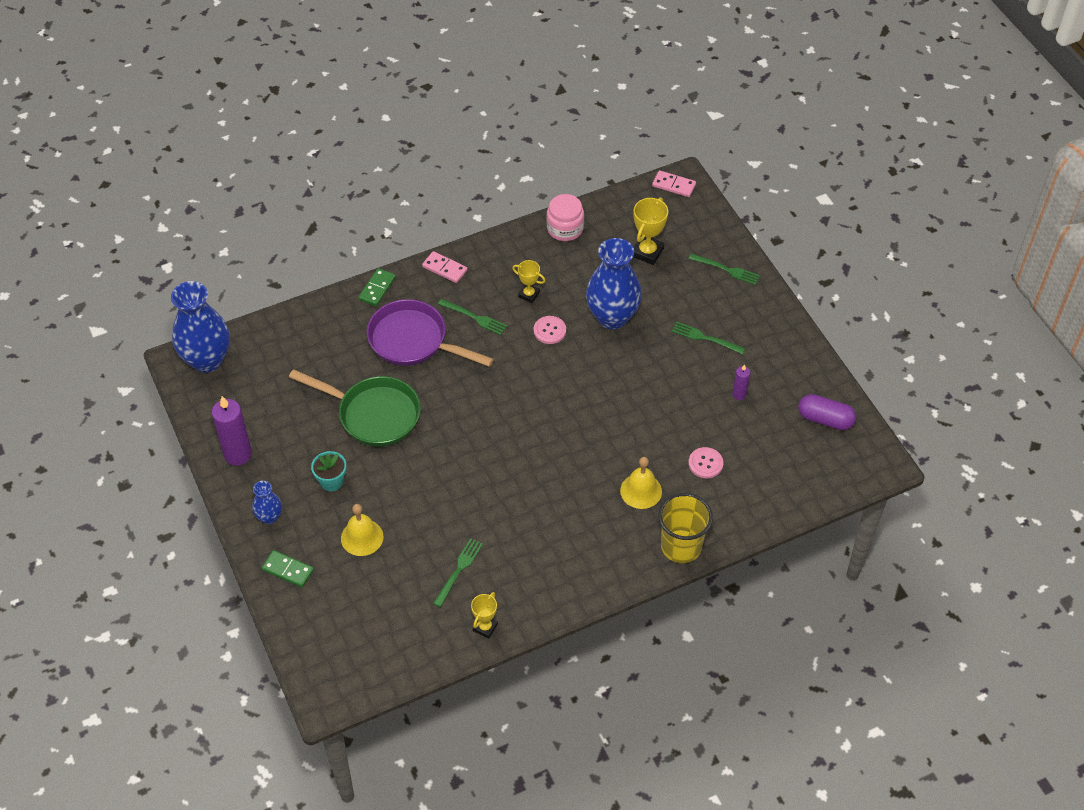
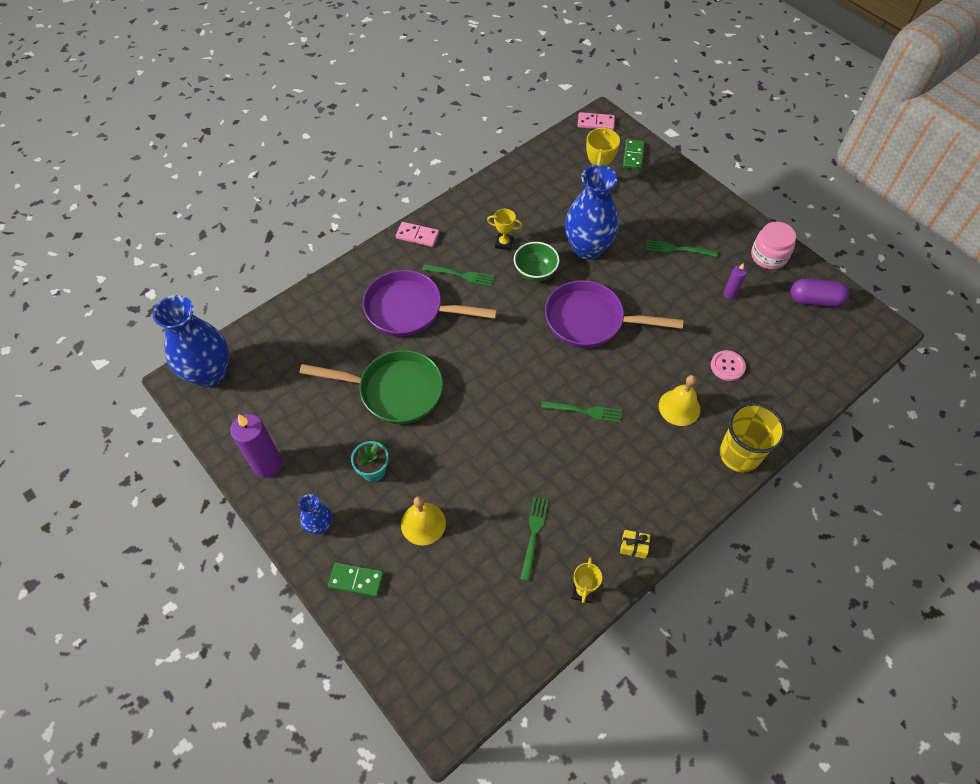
camera: 15 degrees left, 5 degrees up
green domino [358,268,396,306] -> green domino moved to [623,139,645,170]
pink button [534,316,566,344] -> green bowl [514,242,559,282]
pink jar [546,194,584,241] -> pink jar moved to [751,222,796,269]
green fork [689,254,760,285] -> green fork moved to [541,401,622,423]
none -> purple pan [545,280,683,348]
none -> yellow gift [620,530,650,559]

